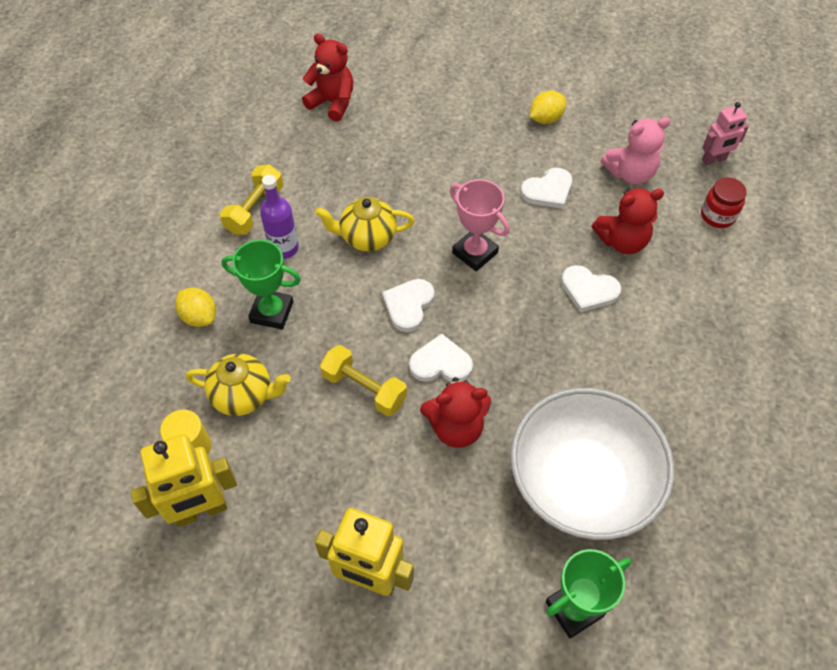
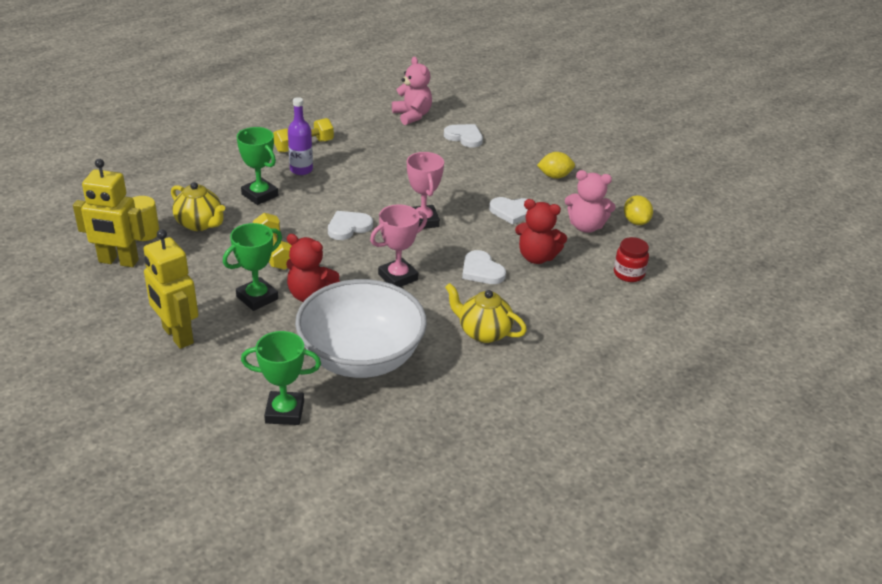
camera: 30 degrees right, 20 degrees down
yellow lemon [175,288,216,327] -> yellow lemon moved to [624,195,653,225]
red teddy bear [302,33,354,122] -> pink teddy bear [392,57,432,125]
yellow teapot [315,197,415,251] -> yellow teapot moved to [445,283,527,343]
white heart [409,333,473,382] -> white heart moved to [444,124,483,148]
pink robot [702,102,749,166] -> none
none -> green trophy [223,223,282,311]
none -> pink trophy [370,205,427,287]

